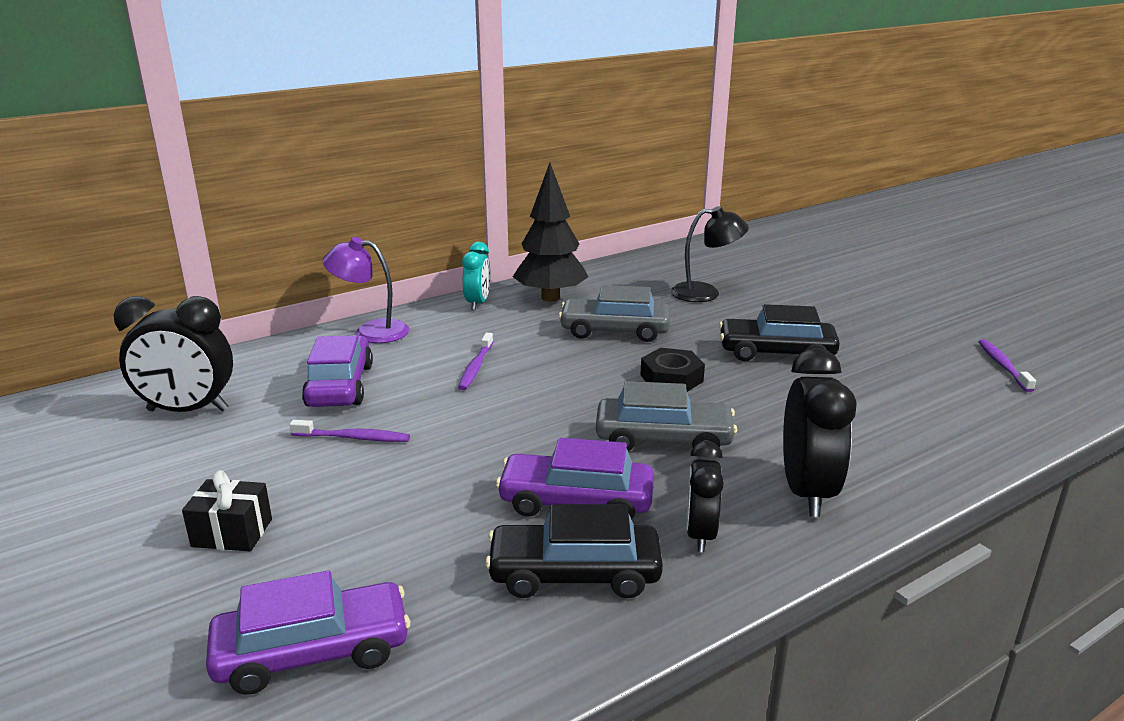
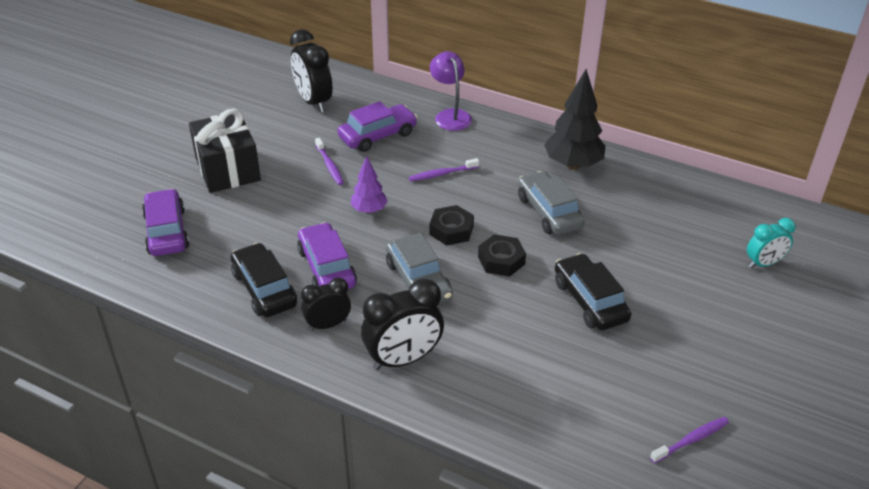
camera: 60 degrees right, 15 degrees up
black gift [182,470,272,551] -> black gift [189,108,261,193], size x1.91
purple car [206,571,410,695] -> purple car turned 150 degrees counterclockwise [142,189,189,256]
turquoise clock [462,242,491,310] -> turquoise clock moved to [747,218,796,268]
black lamp [671,206,749,302] -> none
none -> purple tree [350,156,388,213]
none -> black nut [429,205,474,246]

